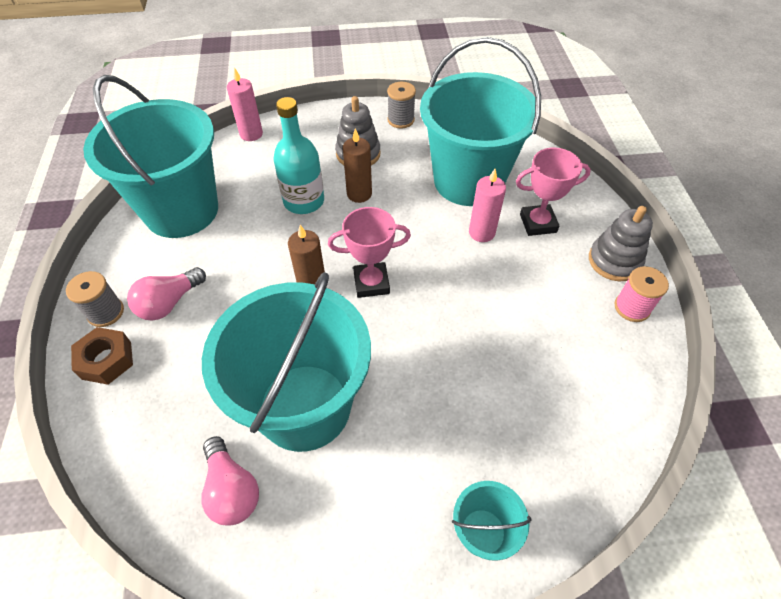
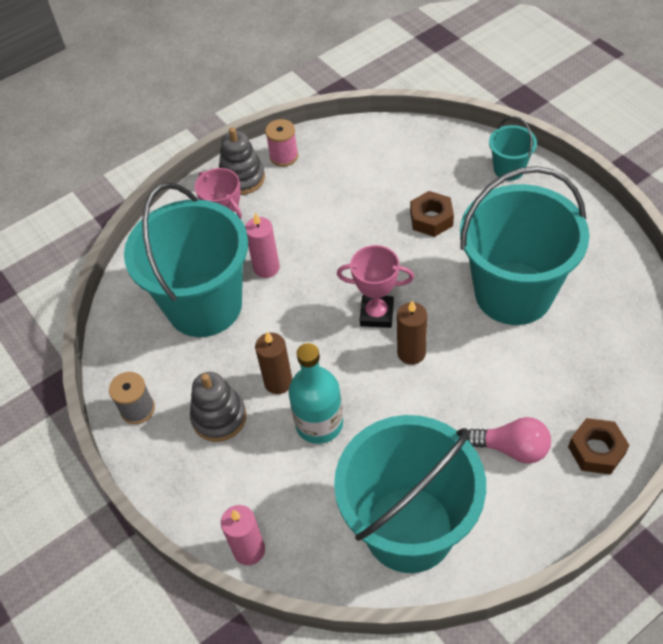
camera: 115 degrees left, 0 degrees up
grey spool [66,271,124,327] -> none
pink light bulb [202,436,259,525] -> none
pink trophy [328,207,411,298] -> pink trophy turned 45 degrees counterclockwise [337,245,414,328]
none -> brown nut [410,191,454,237]

